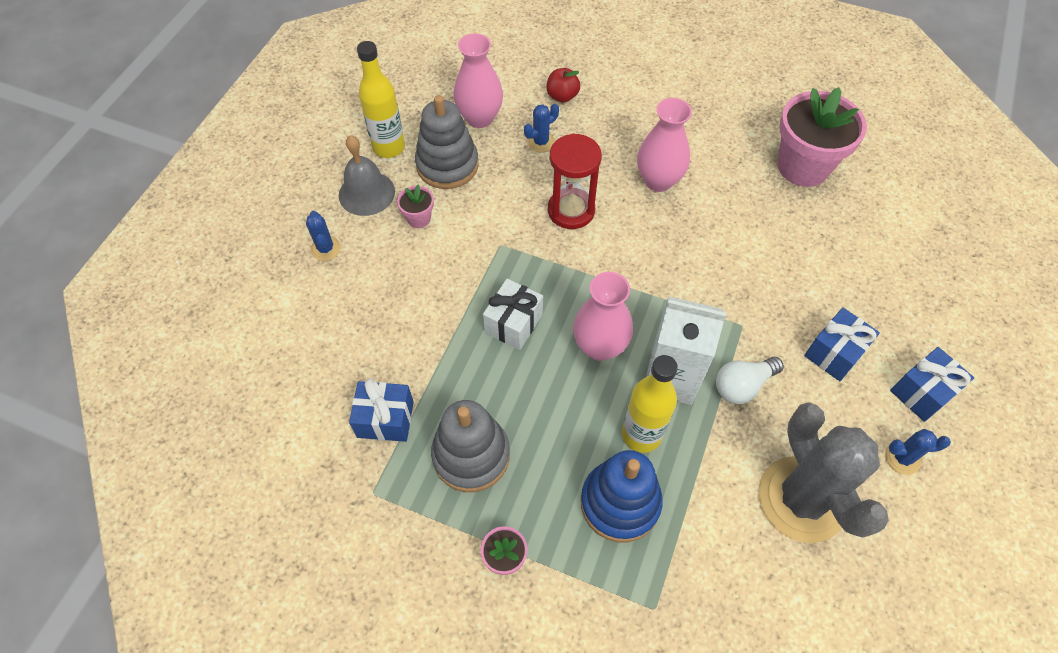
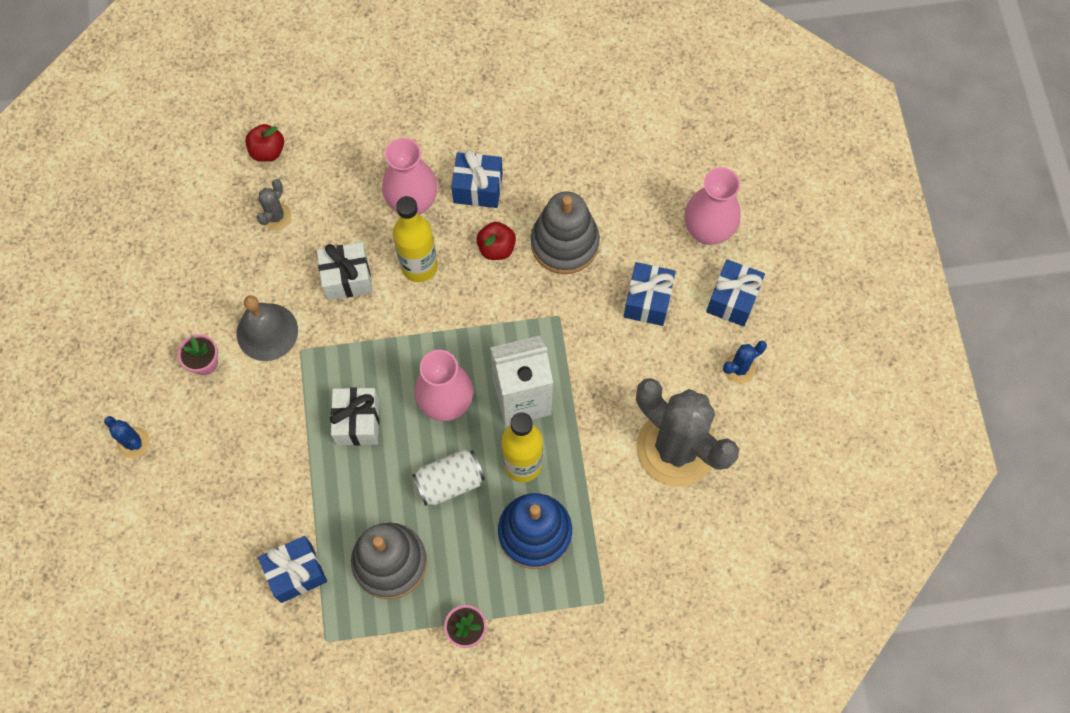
camera: 30 degrees left, 10 degrees up
grey bell [339,135,395,216] -> grey bell moved to [237,295,298,361]
yellow bottle [357,41,405,158] -> yellow bottle moved to [393,196,438,282]
grey stacking toy [415,95,479,189] -> grey stacking toy moved to [531,191,600,274]
pink vase [453,33,503,128] -> pink vase moved to [684,167,741,245]
blue cactus [524,104,559,152] -> grey cactus [257,179,291,230]
red hourglass [548,133,602,229] -> white gift [317,242,373,300]
white light bulb [716,357,784,404] -> none
pink flower pot [777,87,867,187] -> none
none -> white can [412,449,485,506]
none -> blue gift [451,150,503,208]
none -> red apple [476,222,516,260]

